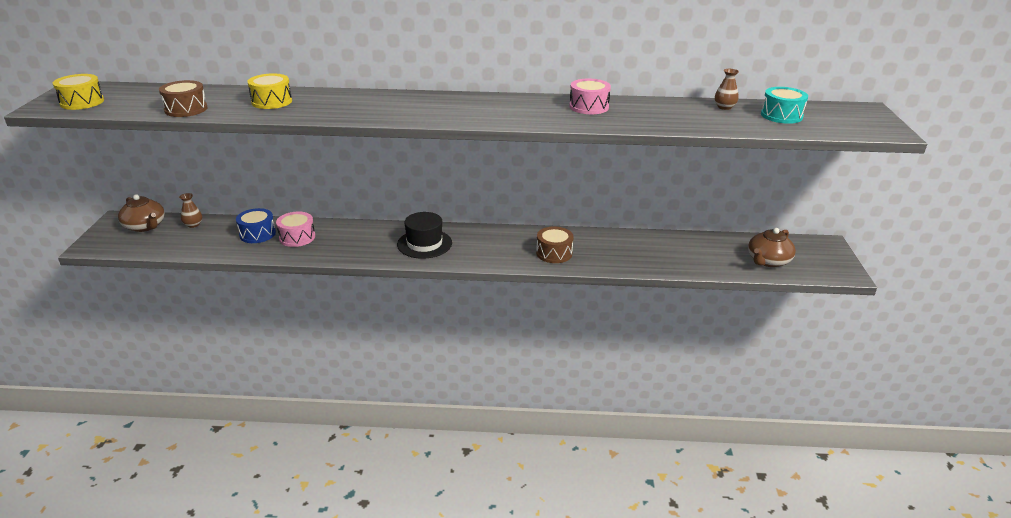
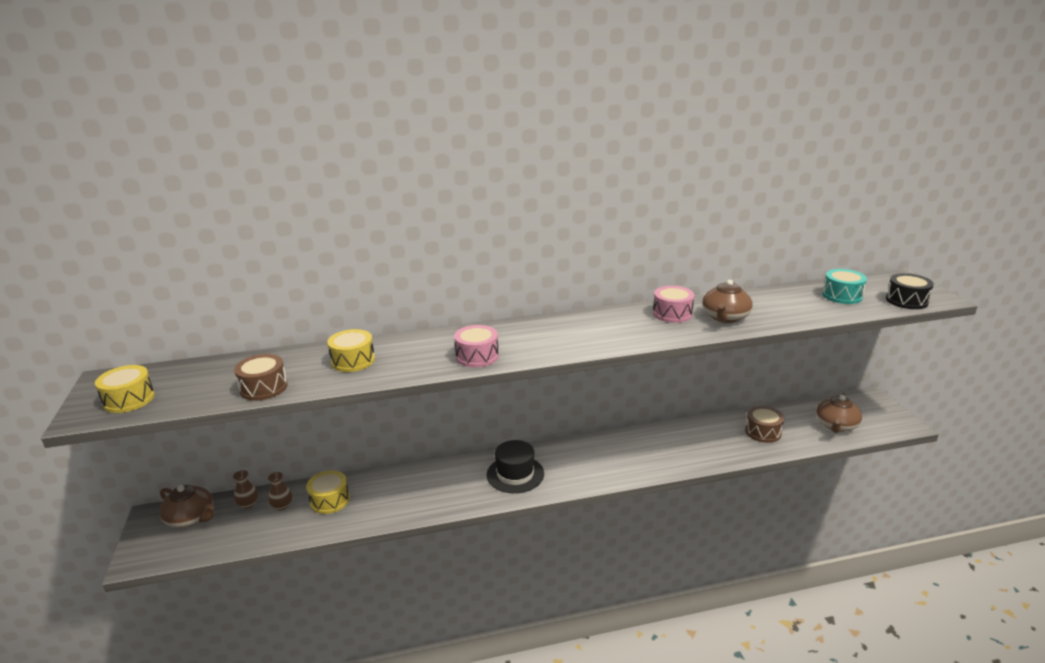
camera: 15 degrees left, 5 degrees down
blue drum [236,208,276,243] -> yellow drum [306,470,350,514]
pink drum [276,212,315,247] -> pink drum moved to [454,325,499,367]
brown drum [536,227,574,263] -> brown drum moved to [745,406,784,443]
brown vase [715,69,739,110] -> brown vase moved to [268,472,292,510]
none -> brown teapot [702,280,753,323]
none -> black drum [886,273,934,309]

